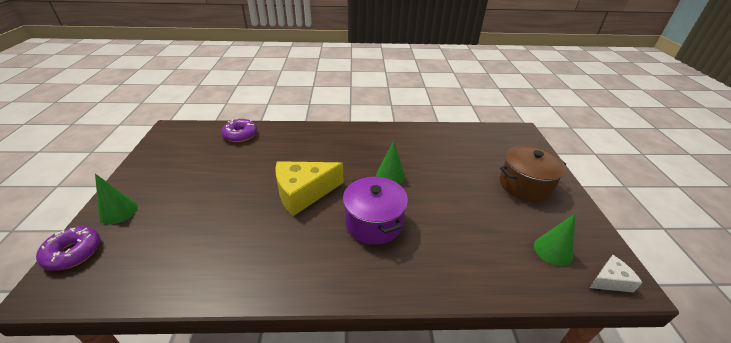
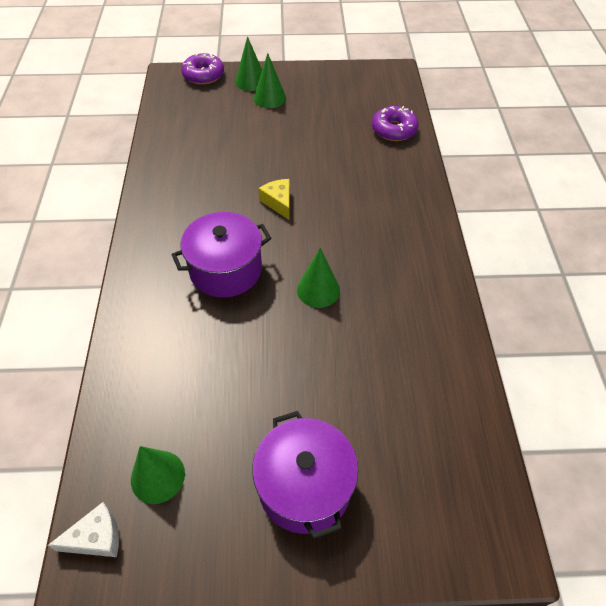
camera: 90 degrees right, 15 degrees up
yellow cheese [275,161,343,216] -> yellow cheese [258,179,290,220], size x0.50
brown pot [500,145,566,202] -> purple pot [252,411,358,539]
white cheese [590,255,643,292] -> white cheese turned 90 degrees counterclockwise [48,502,119,557]
none -> green cone [254,53,286,108]

